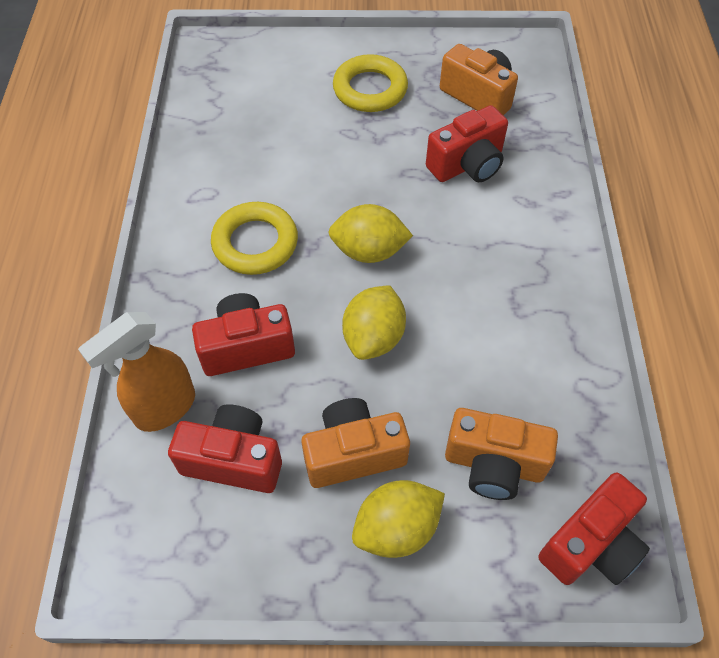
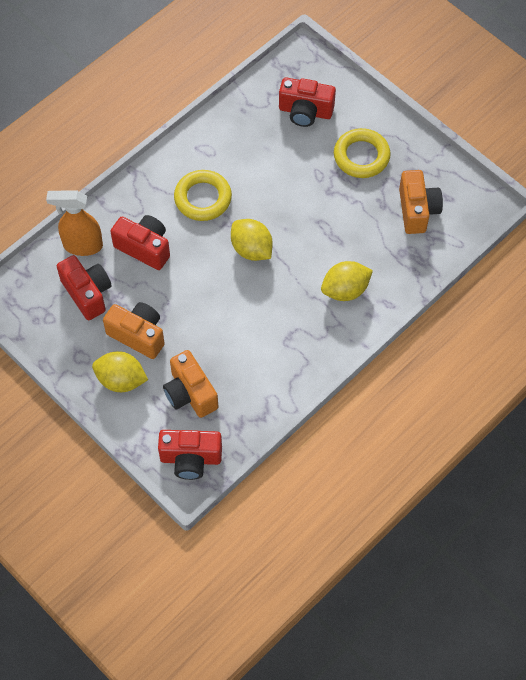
camera: 45 degrees right, 5 degrees up
yellow lemon [342,285,406,360] -> yellow lemon moved to [321,261,373,301]
red camera [426,105,508,182] -> red camera moved to [279,77,336,127]

